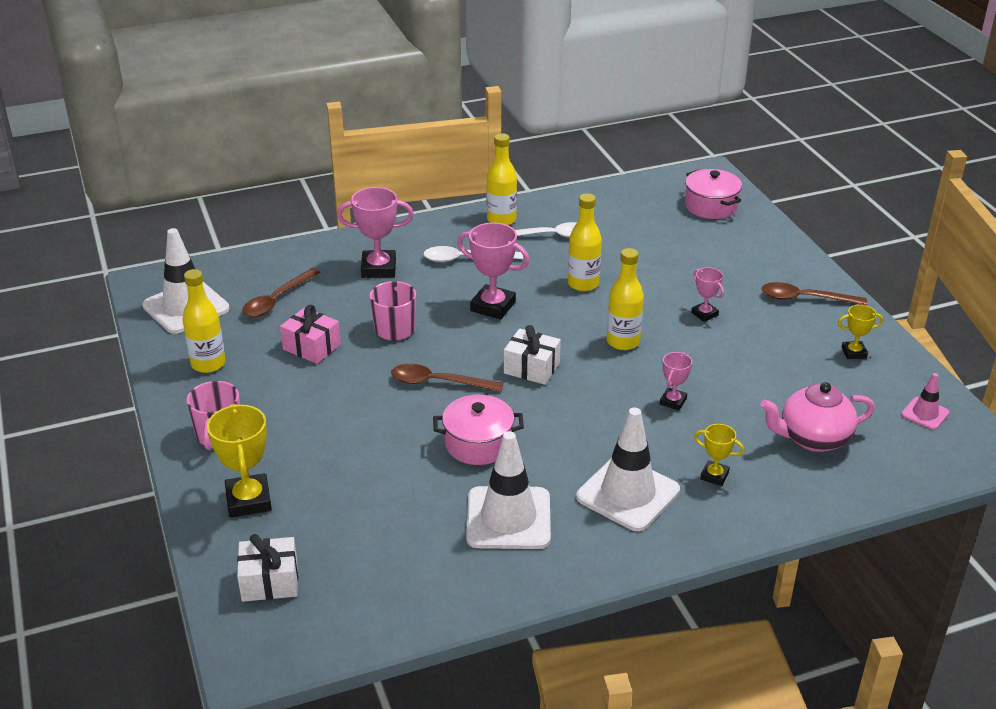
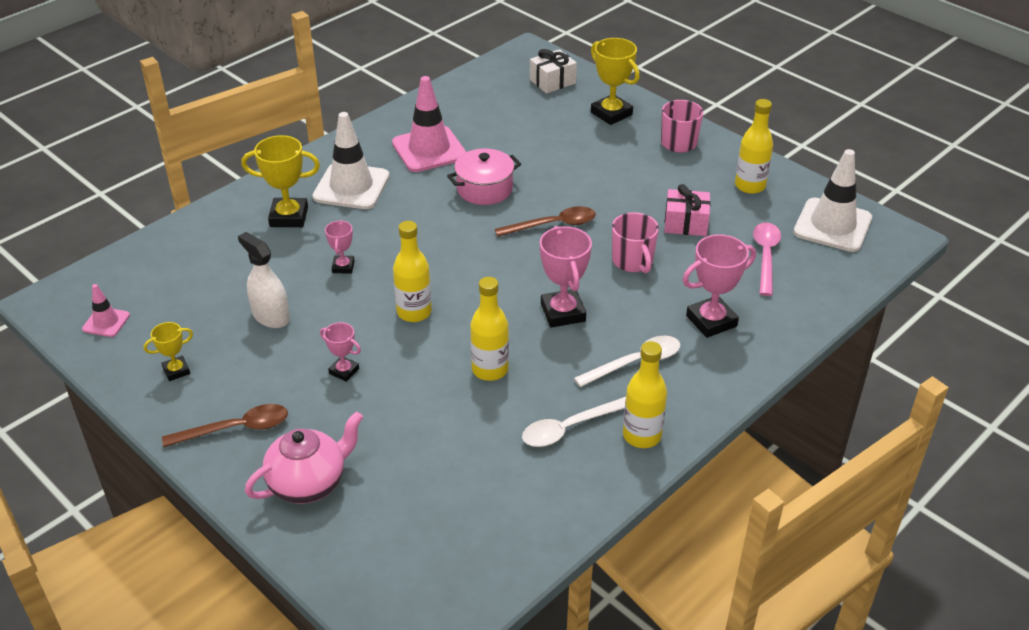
camera: 155 degrees right, 5 degrees up
brown spoon [242,268,320,317] -> pink spoon [753,223,781,296]
pink trophy [457,223,530,320] -> pink trophy turned 75 degrees clockwise [540,226,592,328]
white traffic cone [466,431,551,549] -> pink traffic cone [392,76,466,172]
white gift [504,325,561,385] -> none
pink pot [685,169,742,219] -> none
yellow trophy [694,424,744,486] -> yellow trophy [241,135,320,227], size x1.78
pink teapot [760,382,875,452] -> pink teapot moved to [245,411,363,504]
none -> white spray bottle [238,232,290,328]

